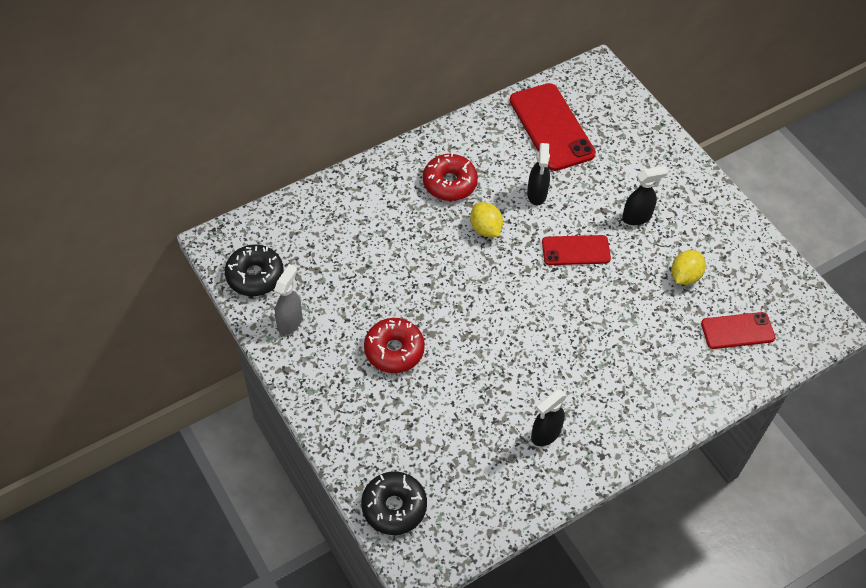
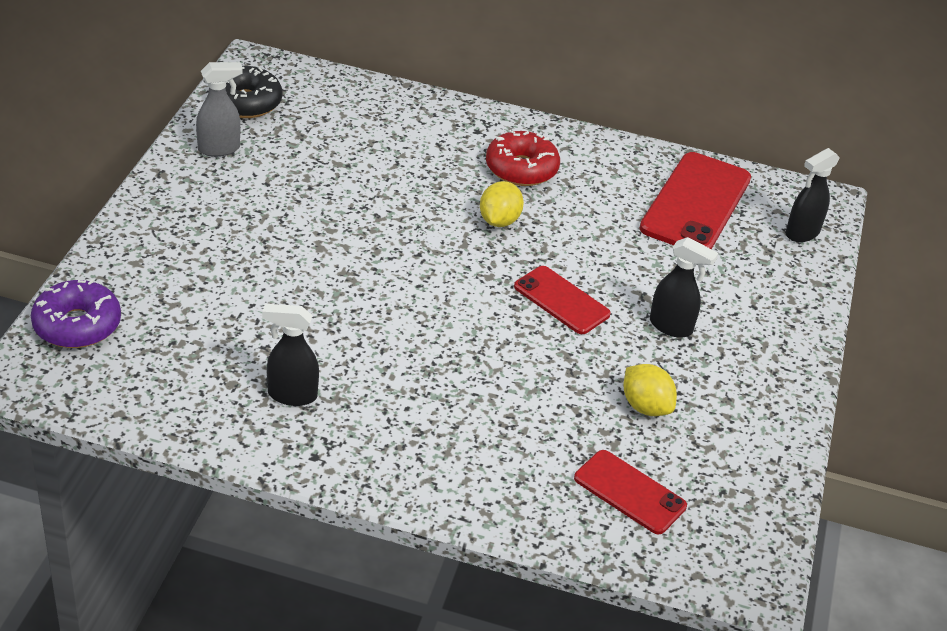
camera: 45 degrees right, 15 degrees down
black donut [361,471,427,535] -> purple donut [31,279,121,348]
red donut [364,318,425,373] -> none
black spray bottle [527,143,550,205] -> black spray bottle moved to [786,148,840,242]
yellow lemon [671,250,706,285] -> yellow lemon turned 60 degrees clockwise [623,364,677,416]

